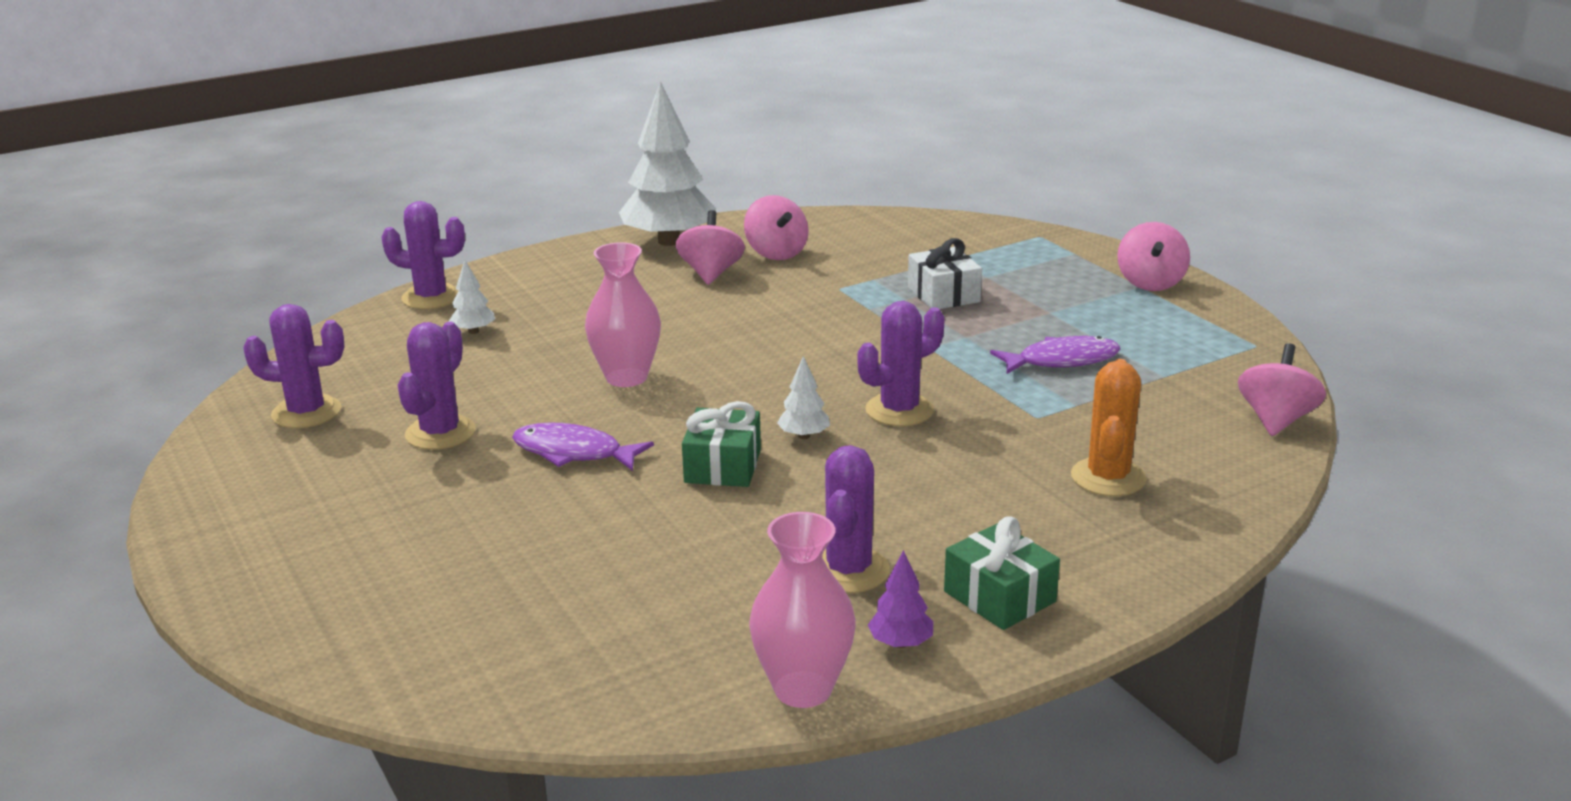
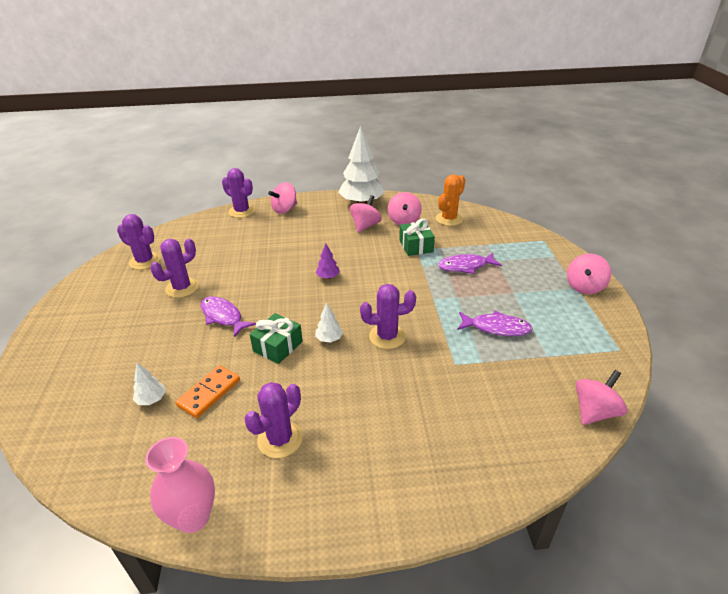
camera: 25 degrees right, 10 degrees up
white tree [448,260,495,334] -> white tree moved to [133,363,166,405]
pink vase [585,243,661,387] -> none
purple tree [868,550,933,648] -> purple tree moved to [316,243,340,279]
white gift [908,238,982,309] -> purple fish [438,253,502,274]
green gift [944,516,1060,630] -> green gift moved to [399,219,435,256]
orange cactus [1071,359,1147,496] -> orange cactus moved to [436,174,465,226]
none -> orange domino [176,365,240,418]
none -> pink spinning top [268,182,297,214]

